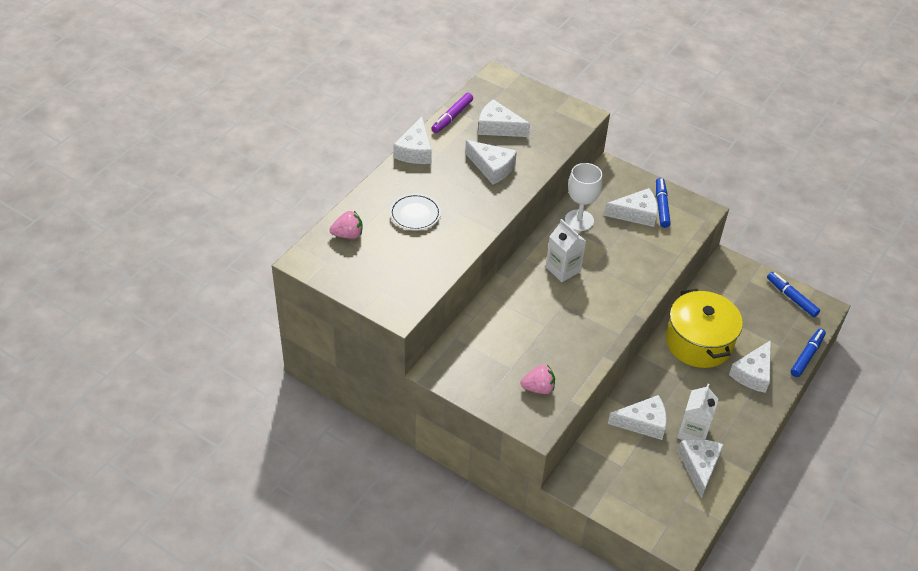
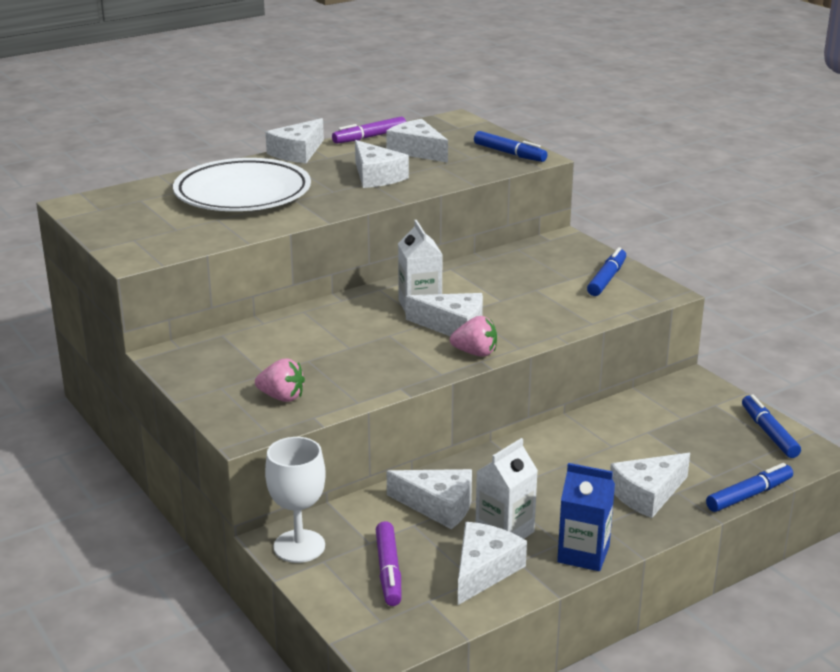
camera: 25 degrees right, 20 degrees down
pink strawberry [330,211,362,239] -> pink strawberry moved to [450,316,497,357]
white plate [390,194,441,231] -> white plate [173,158,311,211], size x2.01
white goblet [565,163,602,231] -> white goblet moved to [265,437,326,563]
white cheese [604,188,658,227] -> white cheese moved to [406,293,483,336]
yellow pot [666,289,743,368] -> none
none -> purple marker [376,521,402,606]
none -> blue marker [474,131,547,162]
none -> blue carton [557,463,615,571]

